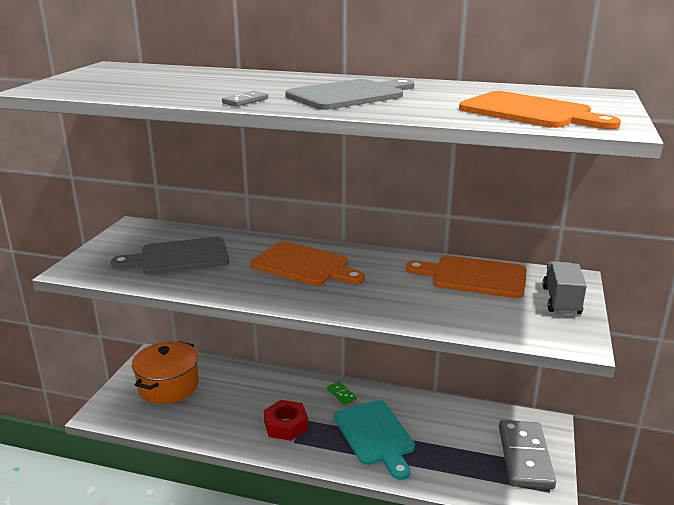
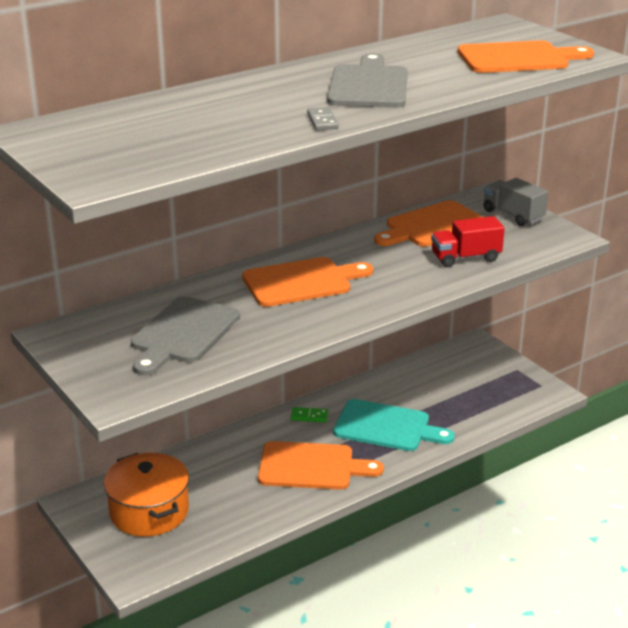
camera: 50 degrees left, 5 degrees up
red nut [264,400,308,441] -> orange cutting board [258,441,384,490]
grey domino [499,420,556,489] -> none
none -> red truck [431,216,505,267]

